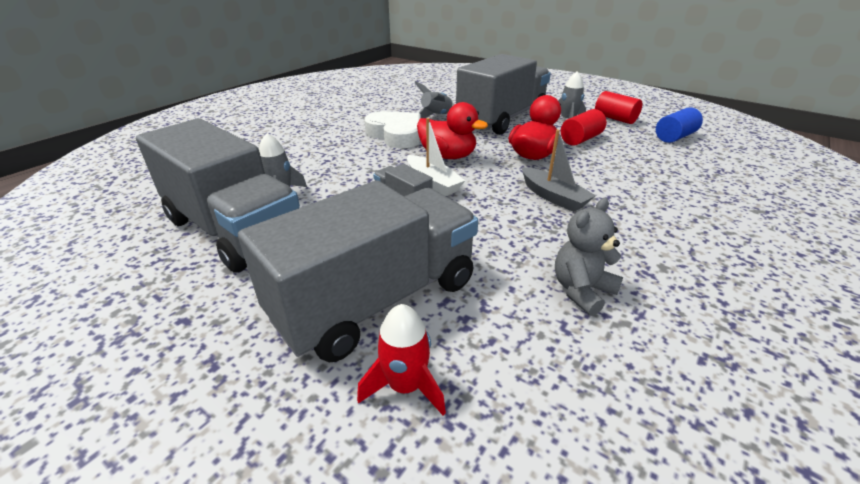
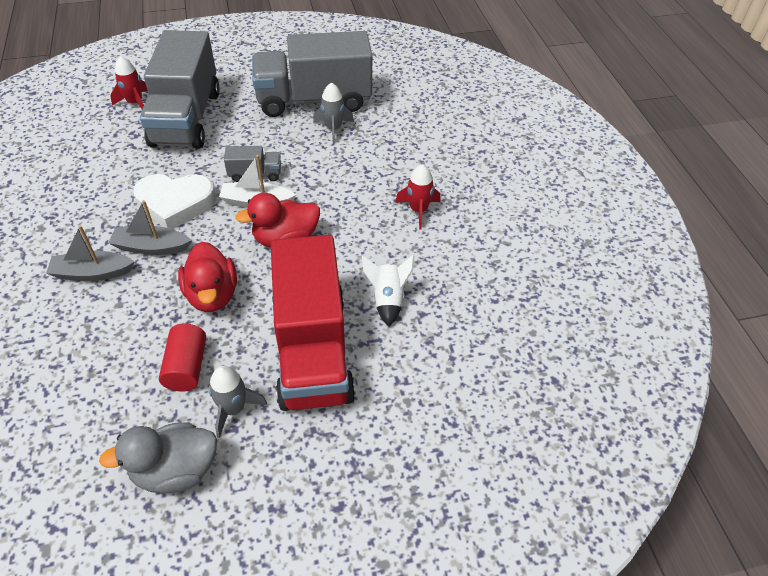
camera: 130 degrees right, 15 degrees up
white heart [364,111,420,148] -> white heart moved to [133,174,216,229]
grey rocket [414,81,454,118] -> white rocket [362,255,415,326]
grey truck [456,54,551,135] -> red truck [271,235,356,411]
grey teddy bear [555,198,623,316] -> none
red cylinder [595,91,642,124] -> grey duck [99,422,217,494]
blue cylinder [656,107,703,143] -> none
none -> grey boat [46,225,135,281]
none -> red rocket [395,164,441,229]

